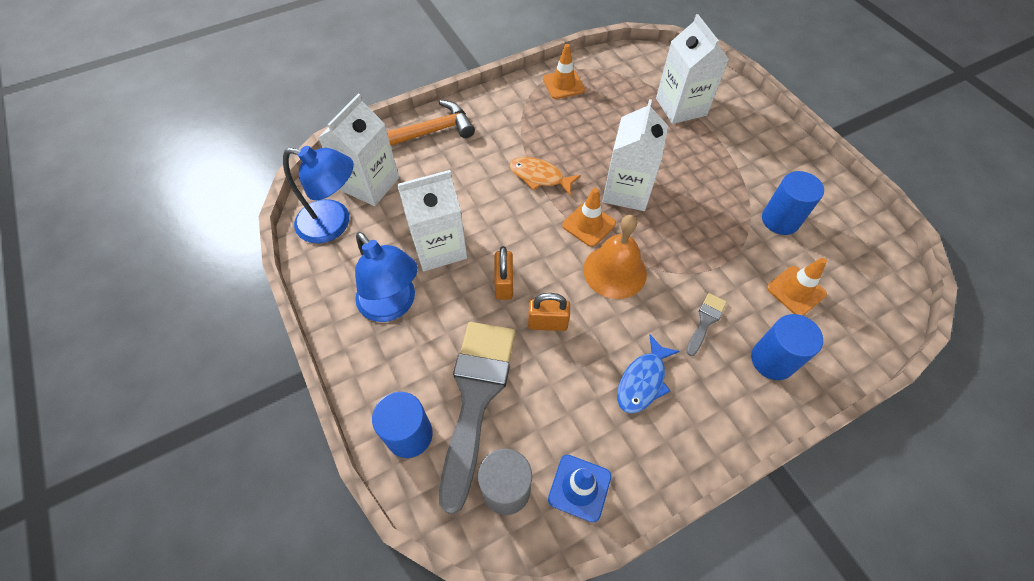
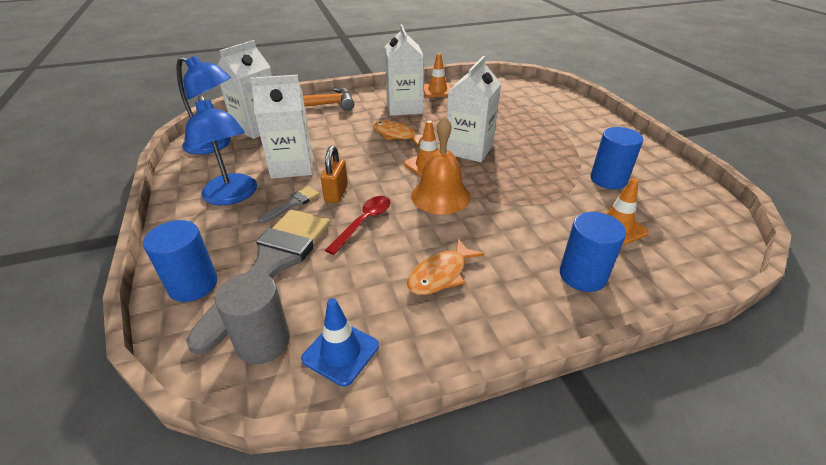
camera: 10 degrees right, 20 degrees down
orange padlock [528,293,570,331] -> red spoon [325,196,390,255]
blue fish [617,335,680,414] -> orange fish [407,238,484,295]
white carton [656,14,729,124] -> white carton moved to [385,24,424,116]
grey brush [686,293,727,356] -> grey brush moved to [258,186,320,223]

